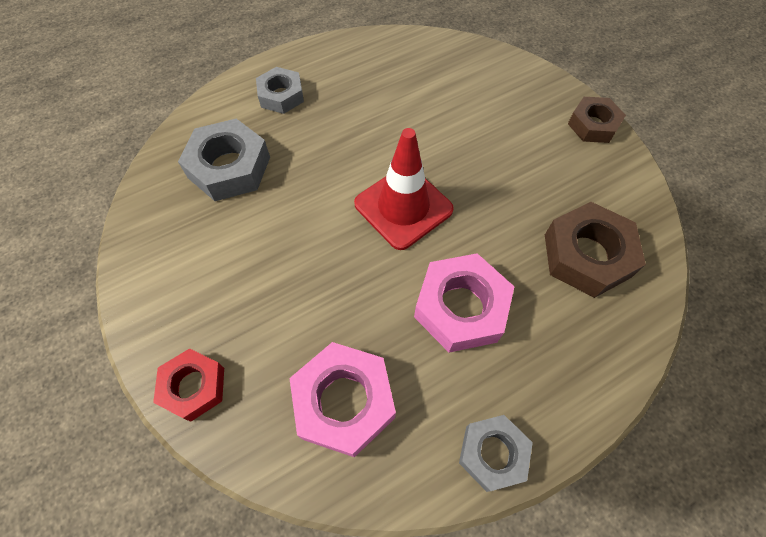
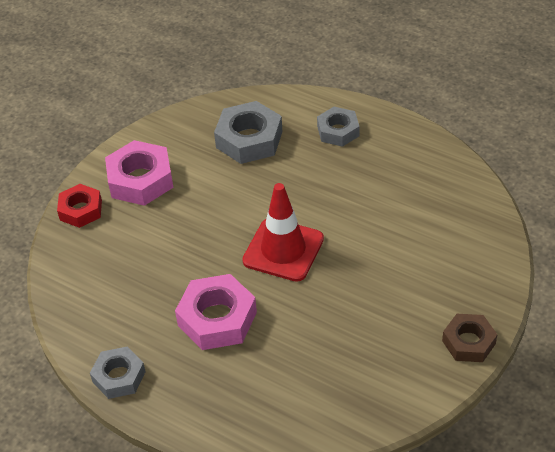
camera: 65 degrees right, 15 degrees down
pink nut [289,342,396,457] -> pink nut moved to [105,140,174,206]
brown nut [545,202,646,298] -> none

